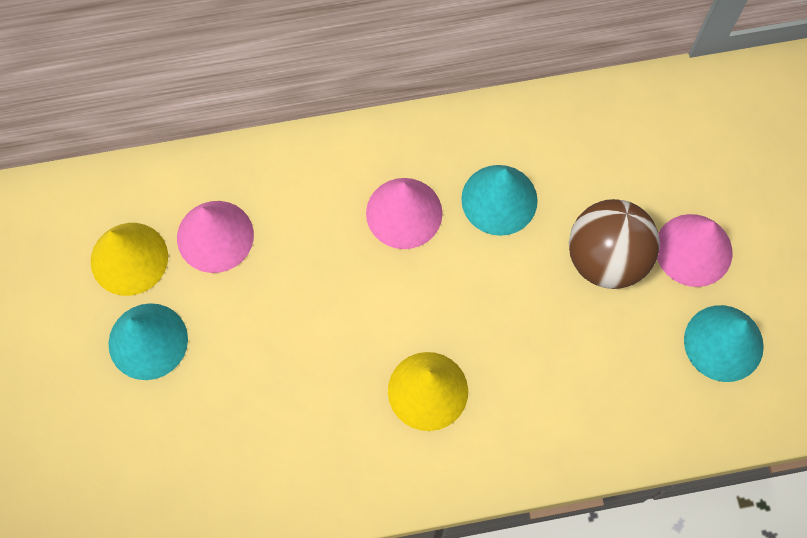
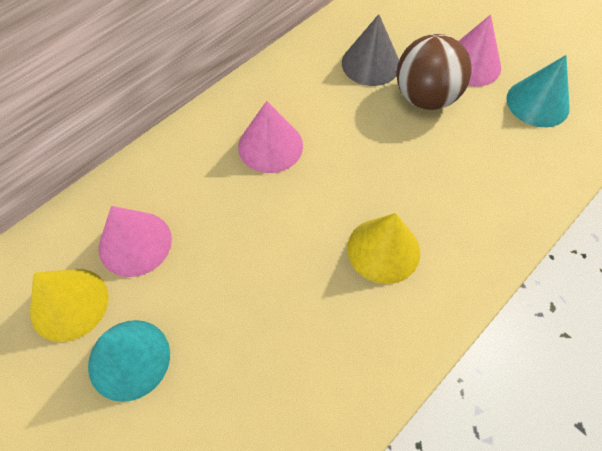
camera: 35 degrees left, 10 degrees down
turquoise cone [461,165,538,236] -> none
none -> grey cone [342,14,399,86]

